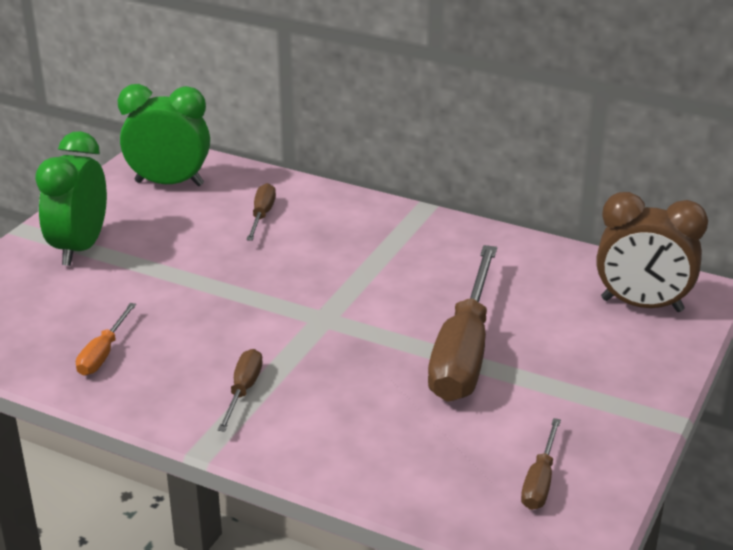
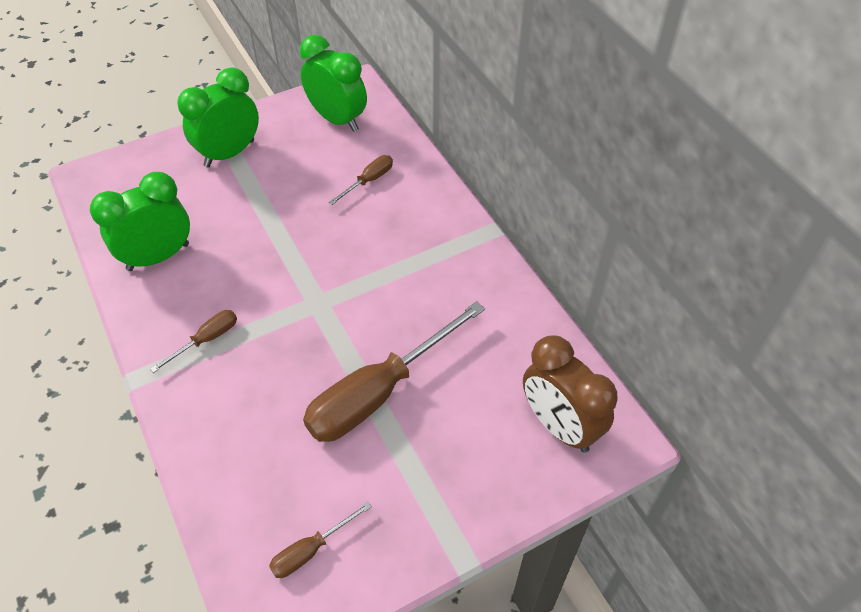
camera: 35 degrees right, 20 degrees up
orange screwdriver [76,303,136,376] -> green clock [90,172,190,271]

